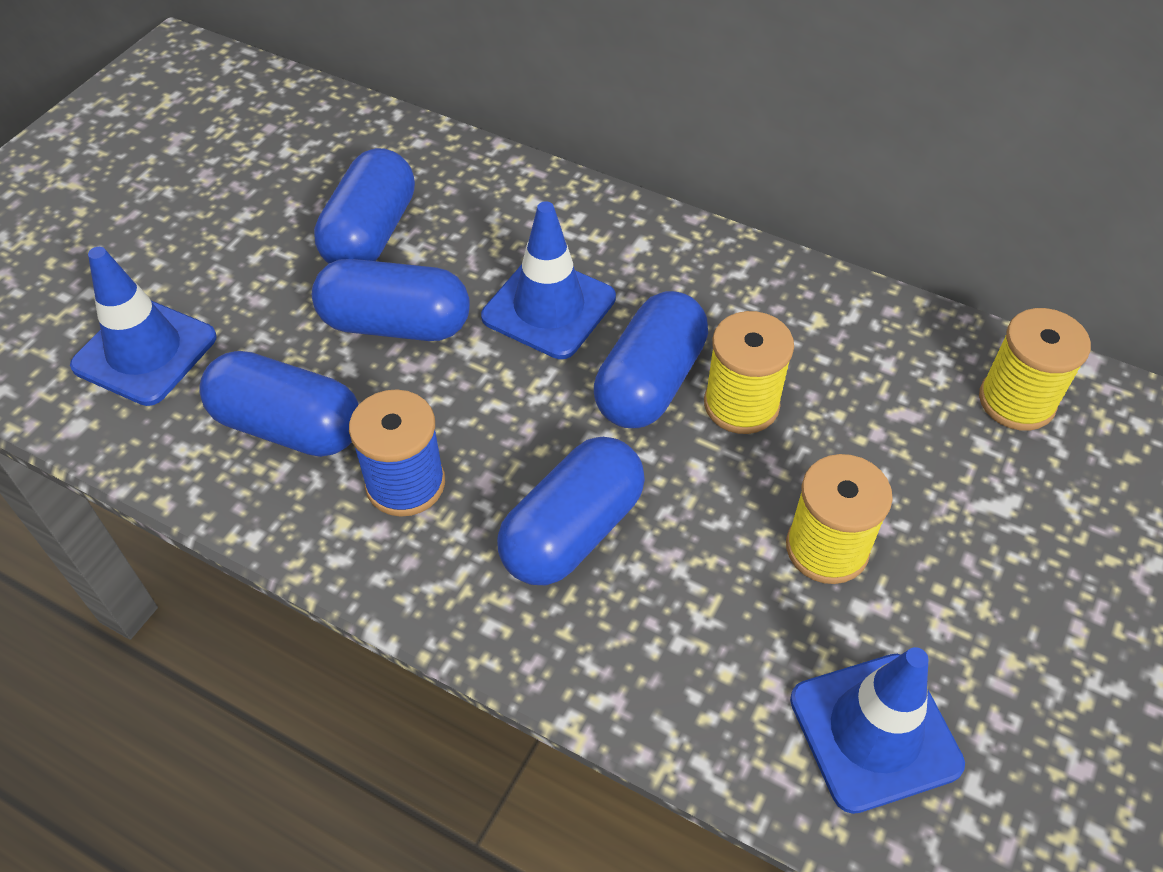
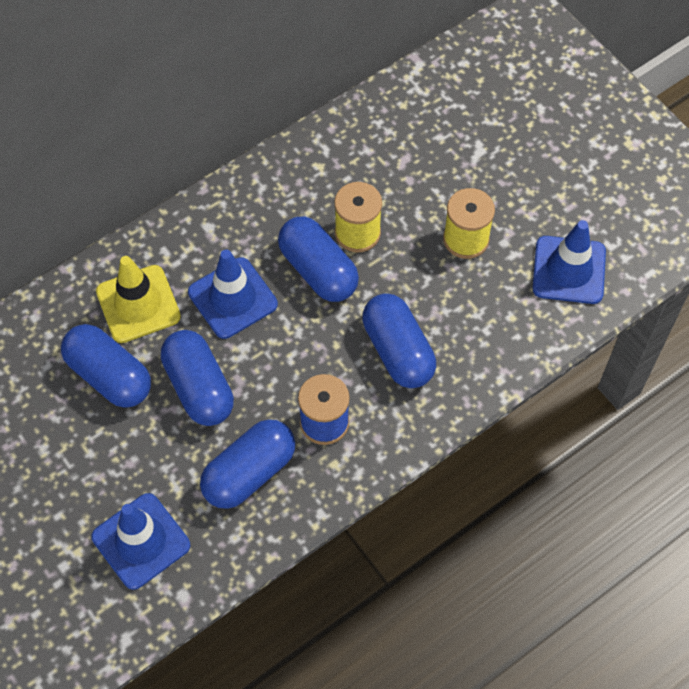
camera: 65 degrees left, 10 degrees up
blue capsule [312,259,470,341] -> blue capsule turned 60 degrees counterclockwise [161,330,234,426]
yellow spool [979,308,1091,431] -> none
none -> yellow traffic cone [96,256,181,343]

